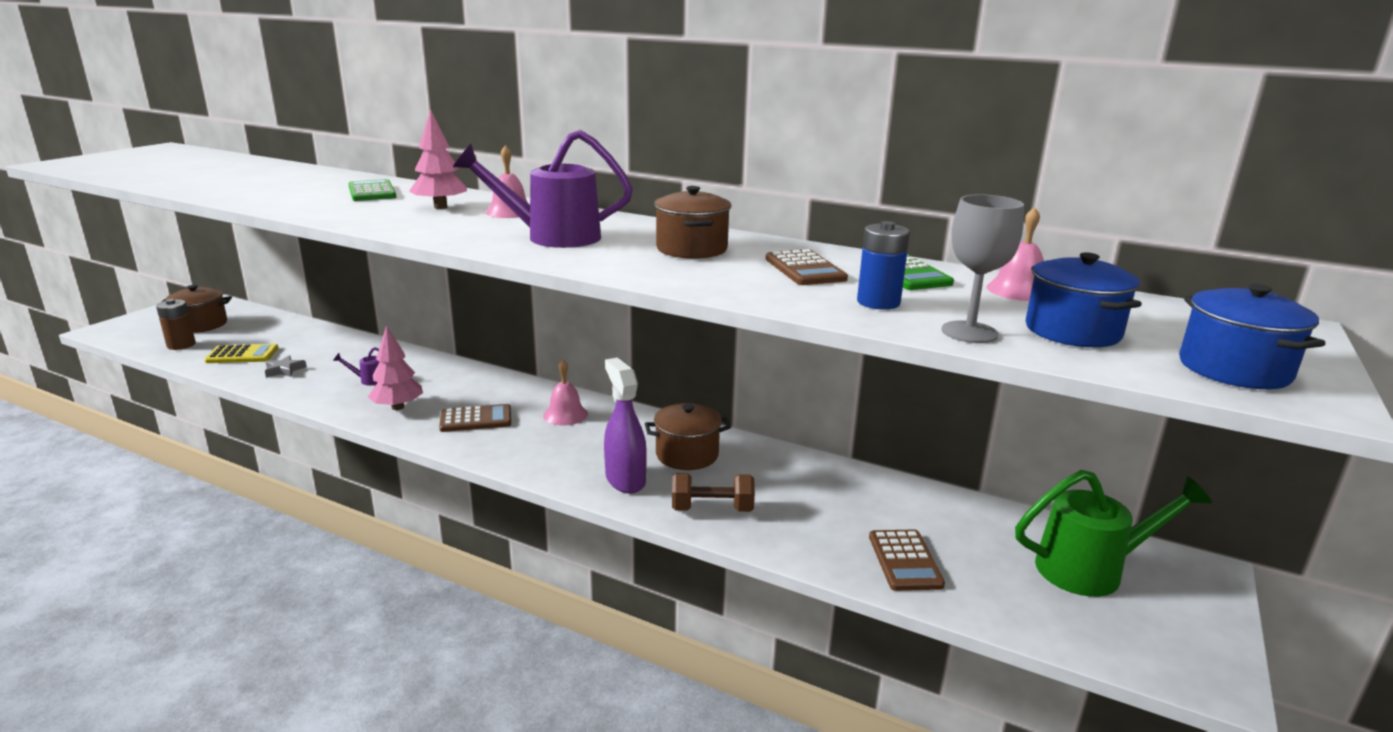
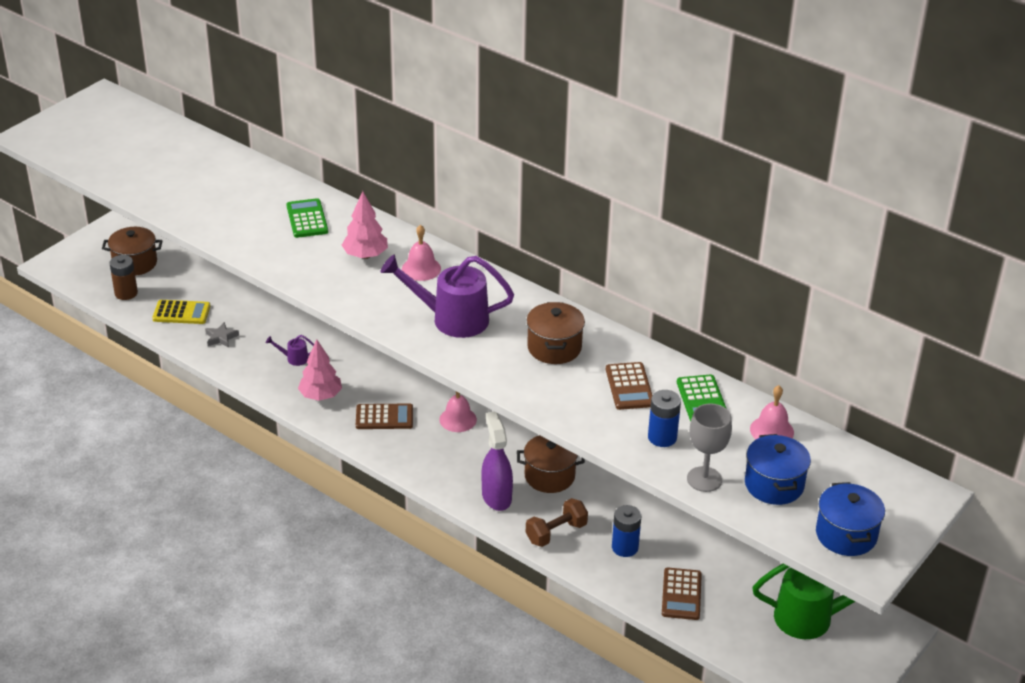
camera: 10 degrees right, 15 degrees up
brown dumbbell [672,473,755,512] -> brown dumbbell turned 45 degrees counterclockwise [526,498,588,547]
none -> blue battery [612,505,641,557]

